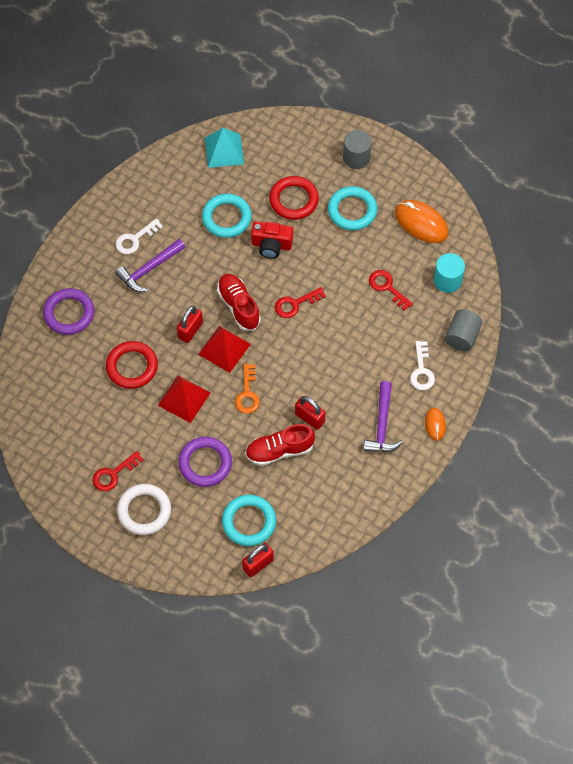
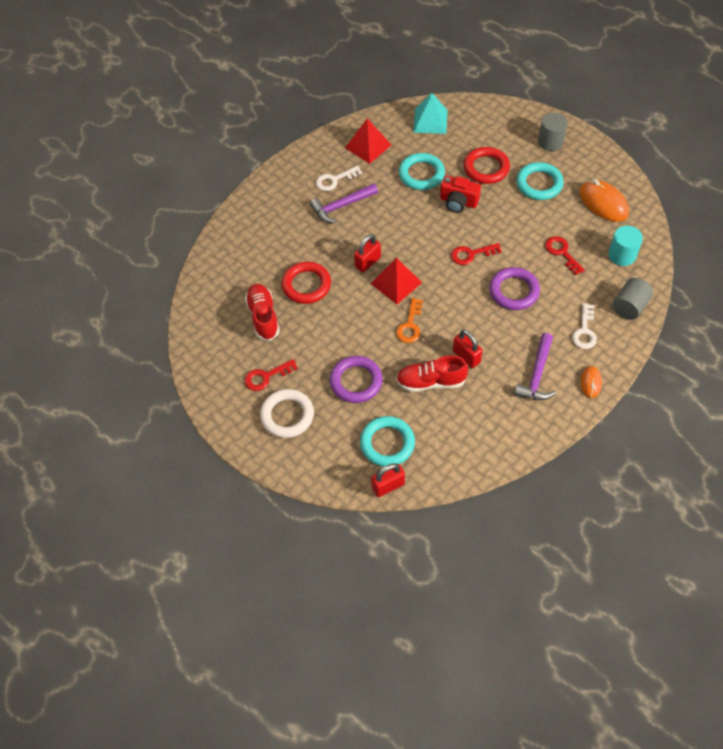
camera: 15 degrees right, 5 degrees down
purple ring [43,288,94,335] -> purple ring moved to [489,267,540,310]
red pyramid [158,376,211,423] -> red pyramid moved to [345,118,391,164]
red shoe [217,274,261,331] -> red shoe moved to [245,284,280,341]

